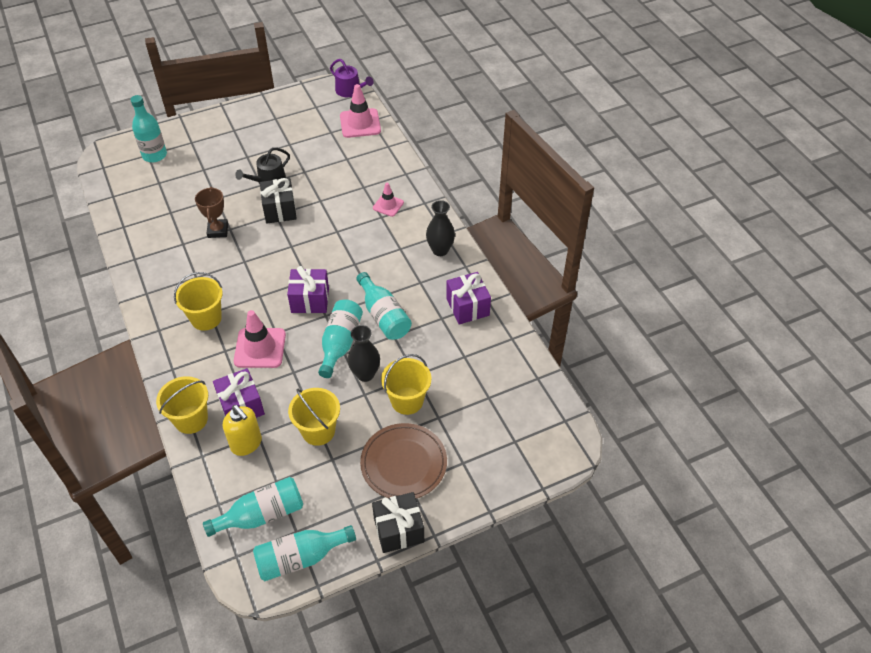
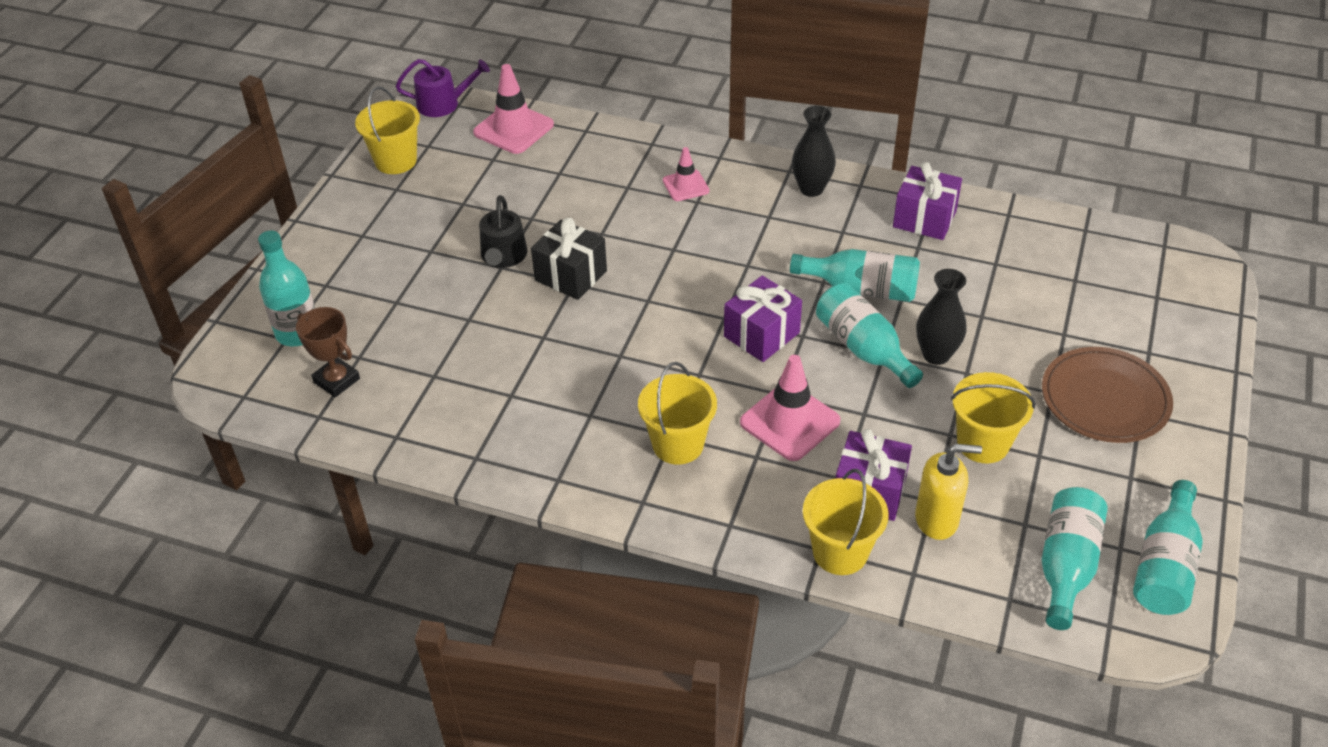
camera: 45 degrees left, 5 degrees down
brown trophy [195,187,228,238] -> brown trophy moved to [296,307,360,397]
black gift [372,492,424,553] -> none
yellow bucket [381,354,431,415] -> yellow bucket moved to [355,86,420,174]

